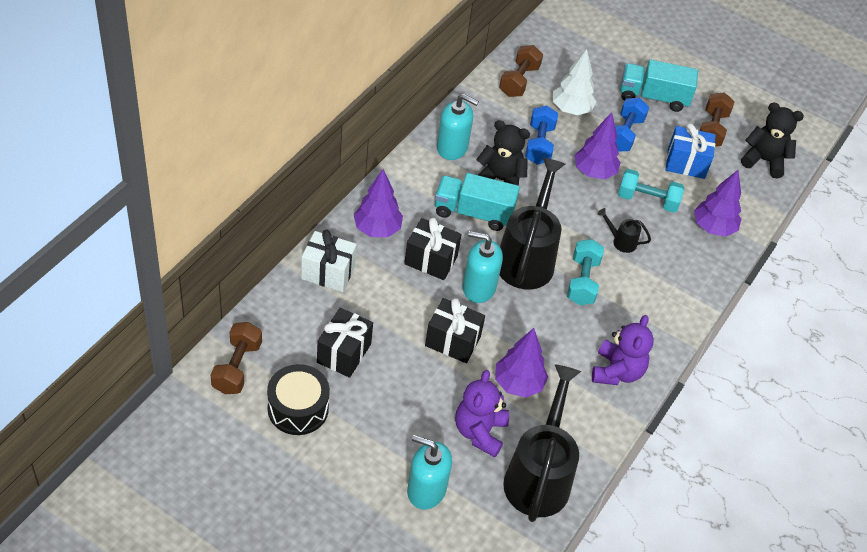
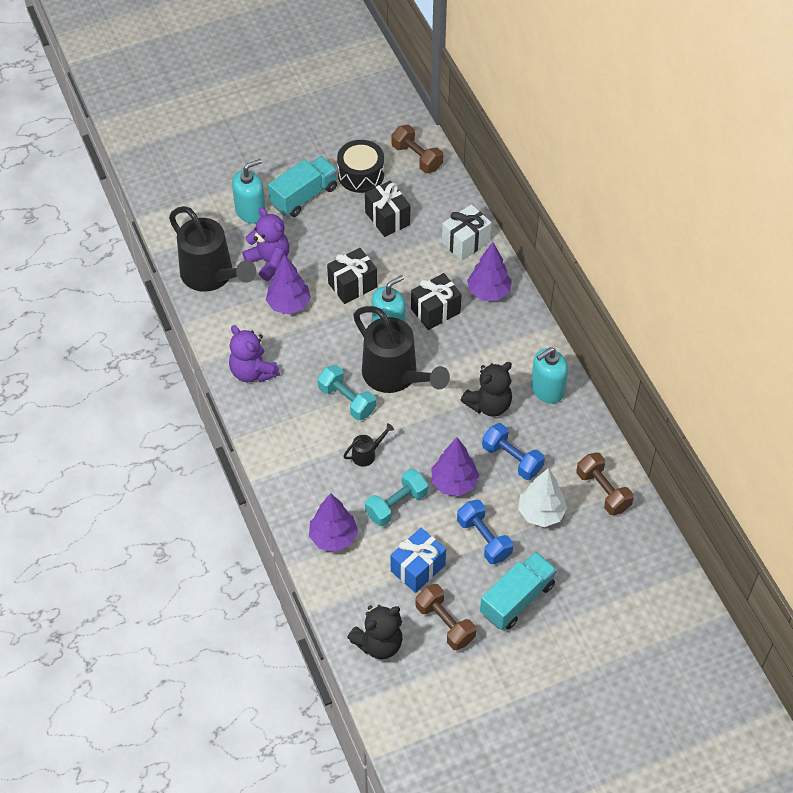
camera: 130 degrees right, 5 degrees up
turquoise truck [435,173,520,231] -> turquoise truck moved to [268,156,337,217]

